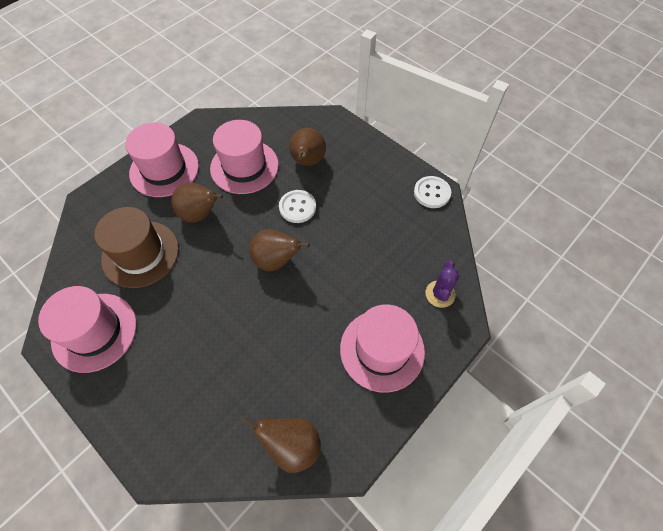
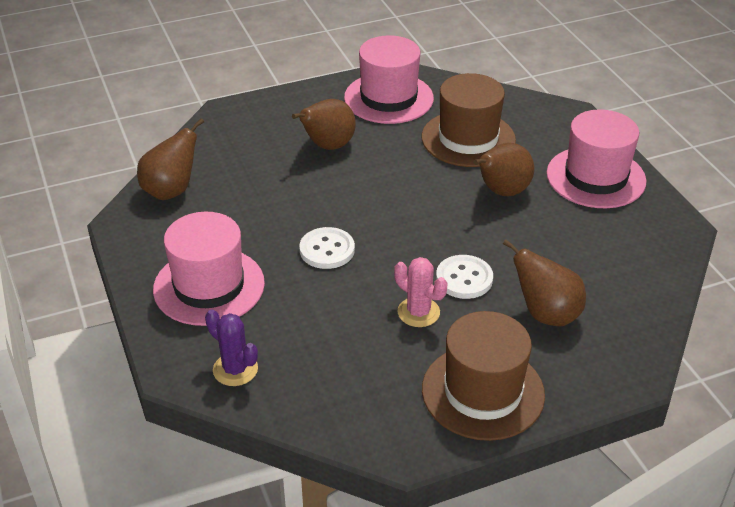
camera: 115 degrees right, 20 degrees down
pink hat [210,120,279,194] -> none
brown pear [249,229,310,271] -> brown pear moved to [292,99,356,150]
white button [414,176,451,208] -> white button moved to [299,227,355,269]
none -> pink cactus [394,257,448,327]
none -> brown hat [422,311,545,441]

